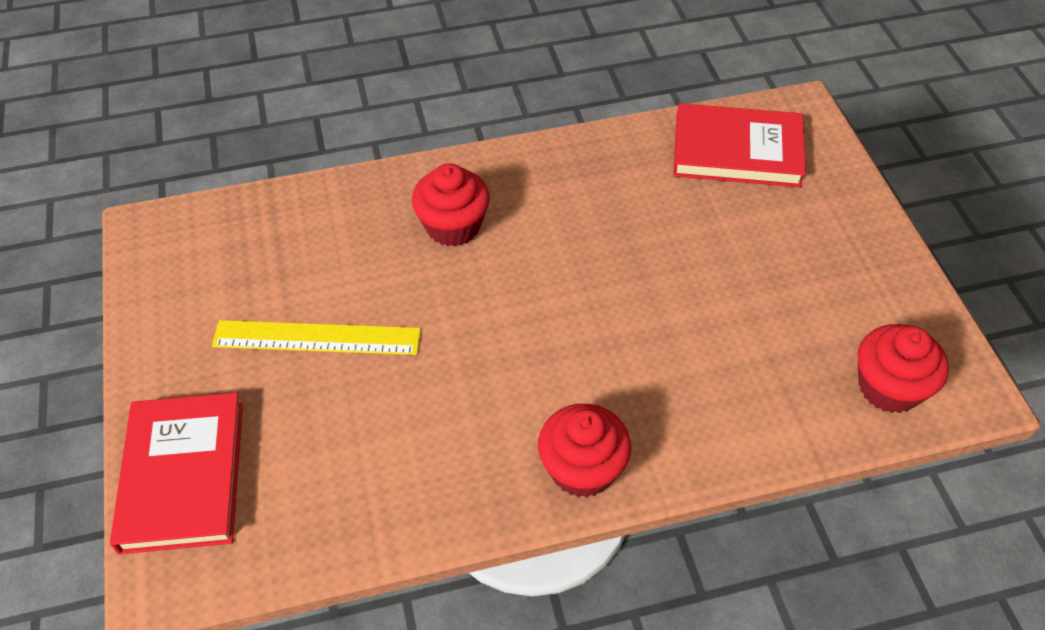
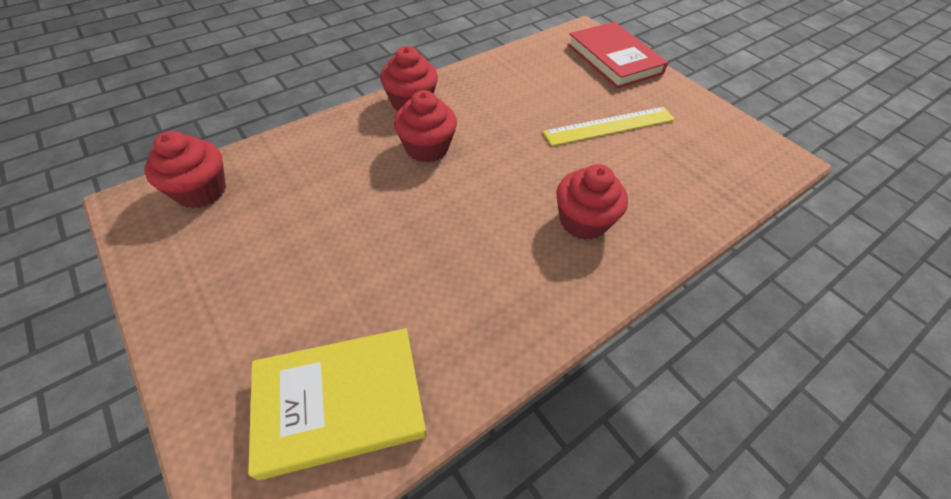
camera: 155 degrees right, 0 degrees up
red book [673,103,806,188] -> yellow book [248,328,427,480]
none -> red cupcake [394,90,457,163]

